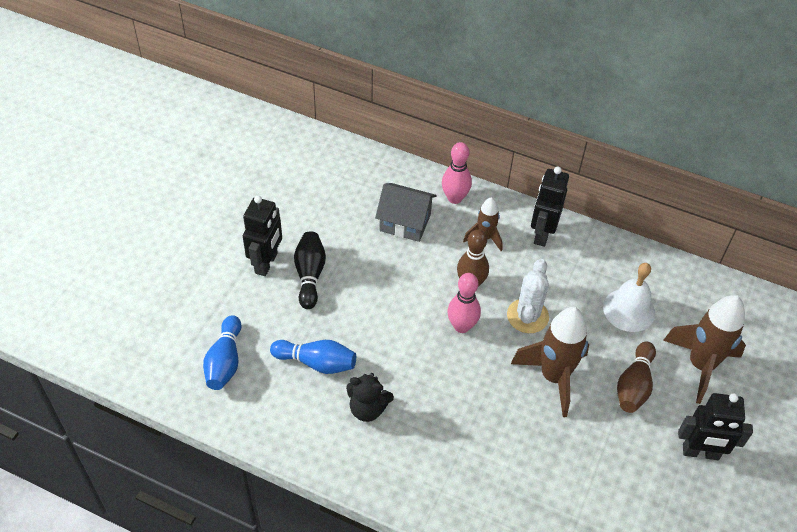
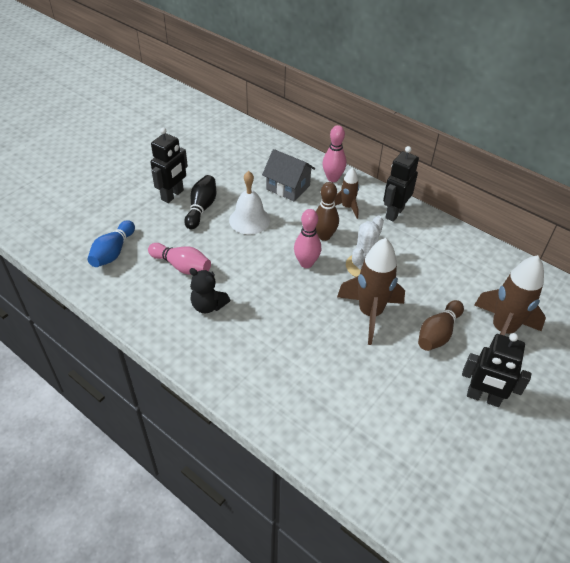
camera: 15 degrees right, 5 degrees down
blue bowling pin [270,340,356,374] -> pink bowling pin [148,243,211,275]
white bell [603,263,655,332] -> white bell moved to [229,171,270,234]

